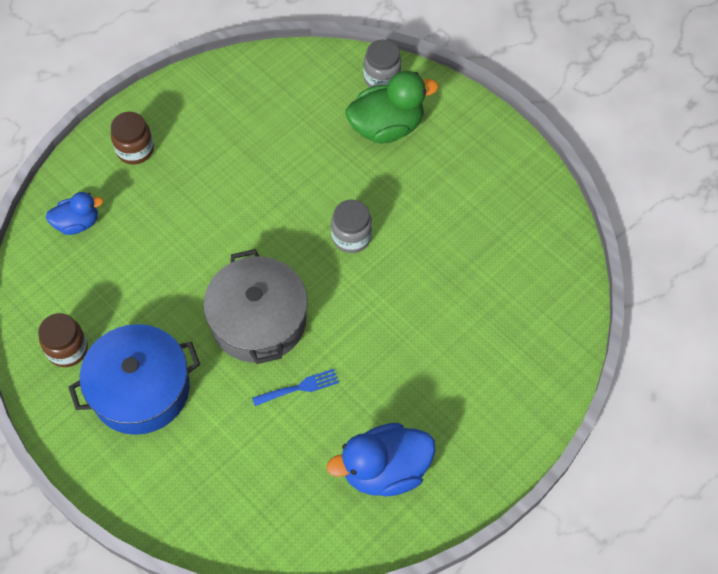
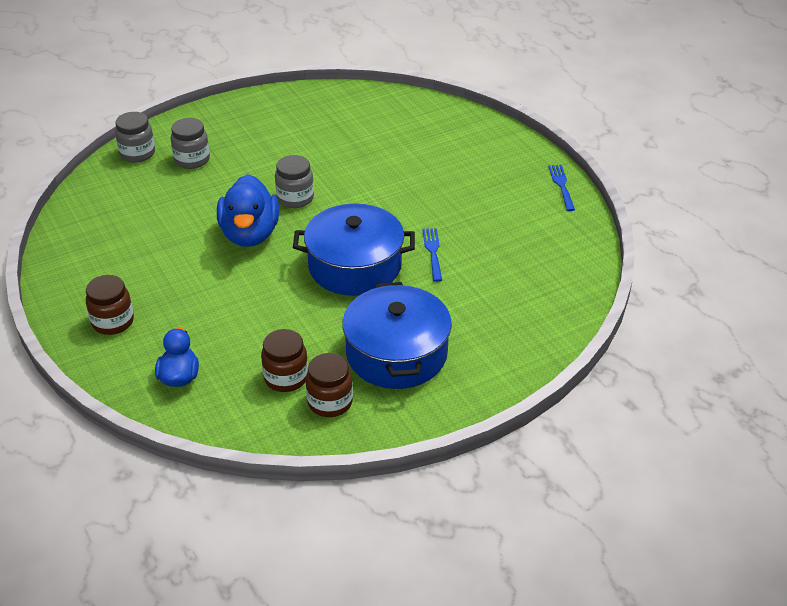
camera: 75 degrees left, 20 degrees down
grey pot [203,249,308,364] -> blue pot [293,203,415,296]
blue duck [327,423,435,496] -> blue duck moved to [217,174,279,247]
green duck [346,71,439,143] -> grey jar [171,118,210,169]
none -> brown jar [261,329,308,392]
none -> blue fork [548,165,575,211]

